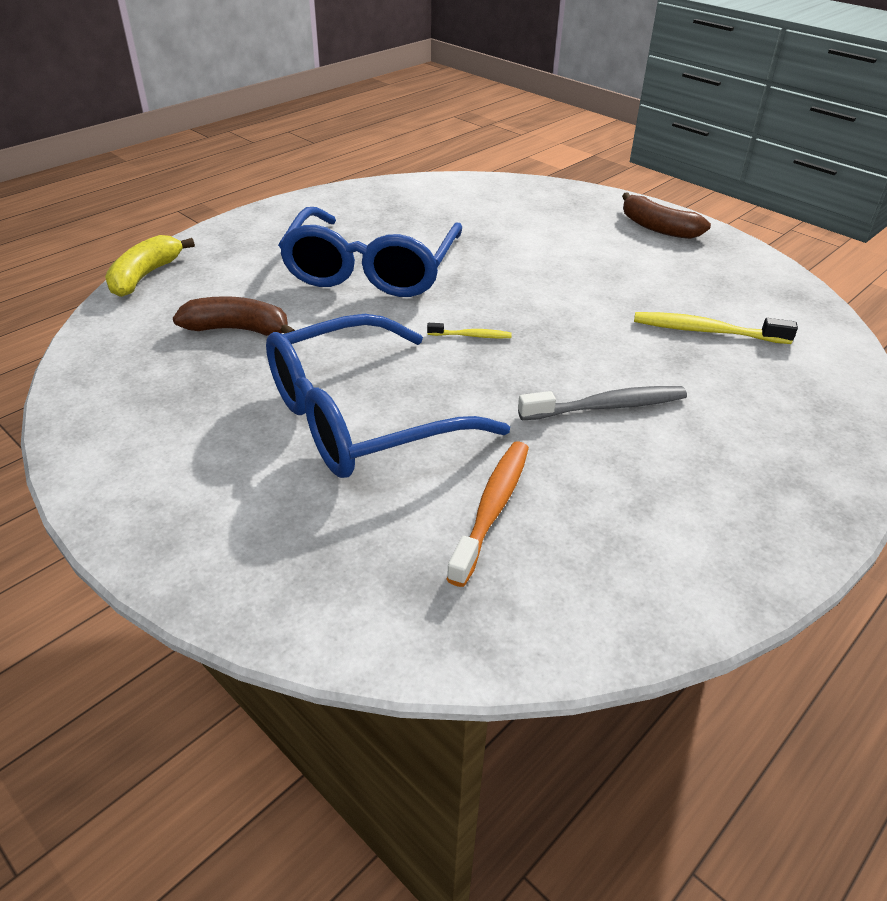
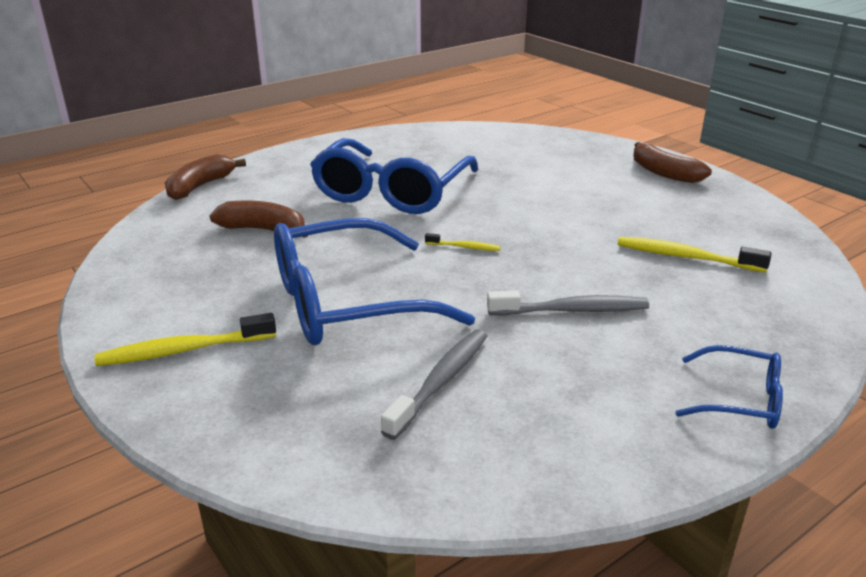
camera: 10 degrees right, 10 degrees down
yellow banana [105,235,195,297] -> brown banana [165,154,246,200]
orange toothbrush [446,441,529,587] -> grey toothbrush [381,330,487,440]
none -> yellow toothbrush [95,313,276,366]
none -> blue glasses [675,345,783,429]

